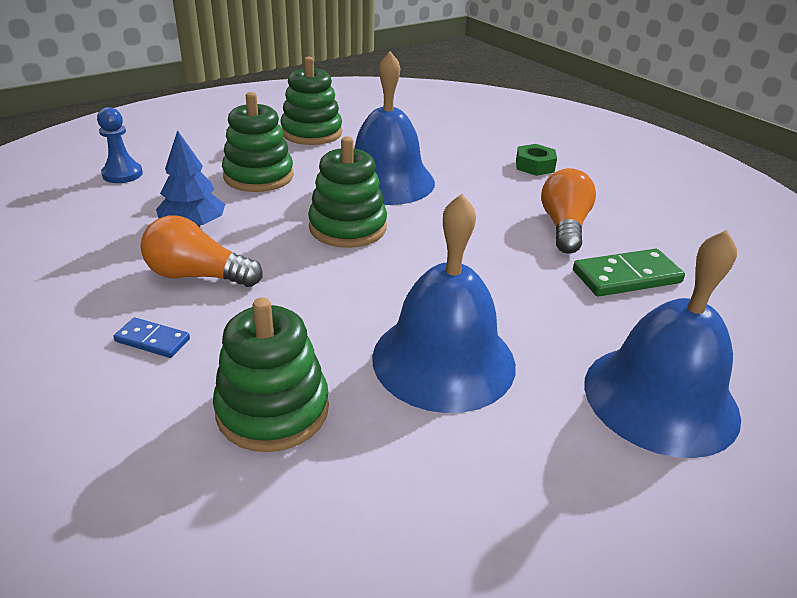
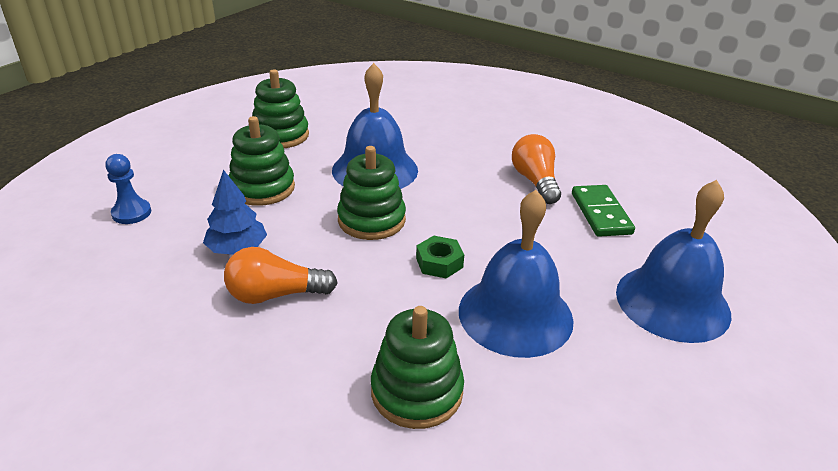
camera: 20 degrees left, 0 degrees up
blue domino [113,318,190,358] -> none
green nut [516,144,557,176] -> green nut moved to [416,236,464,279]
green domino [573,249,685,296] -> green domino turned 60 degrees counterclockwise [572,185,635,237]

